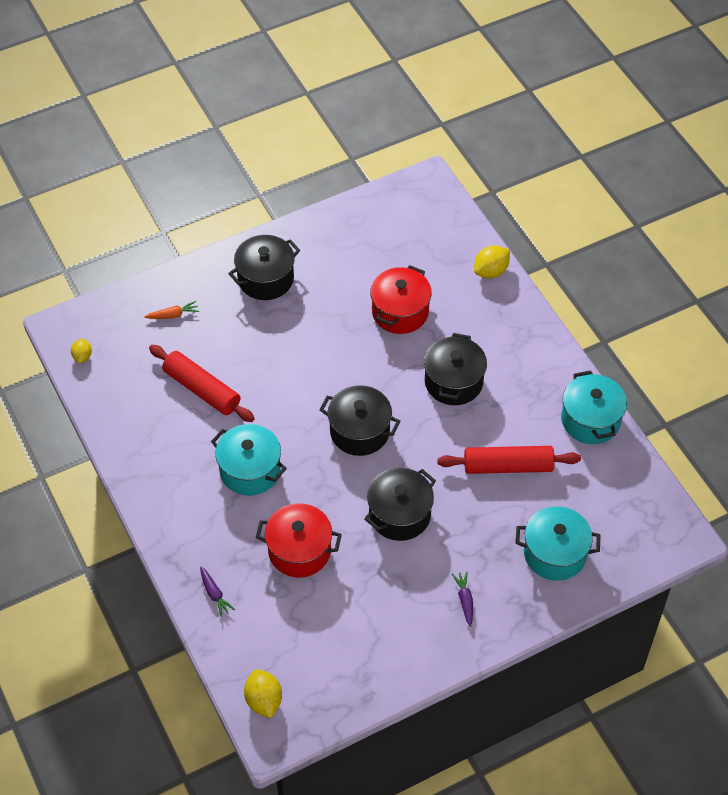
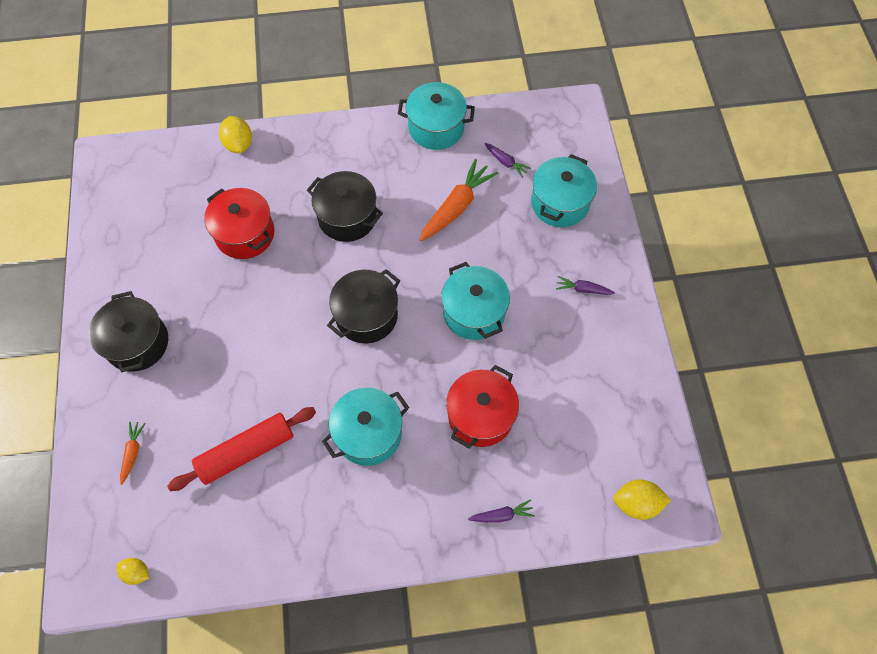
camera: 70 degrees left, 10 degrees up
black pot [364,468,436,541] -> turquoise pot [441,262,510,340]
red rolling pin [437,446,581,474] -> orange carrot [419,159,498,241]
none -> purple carrot [485,143,531,178]

